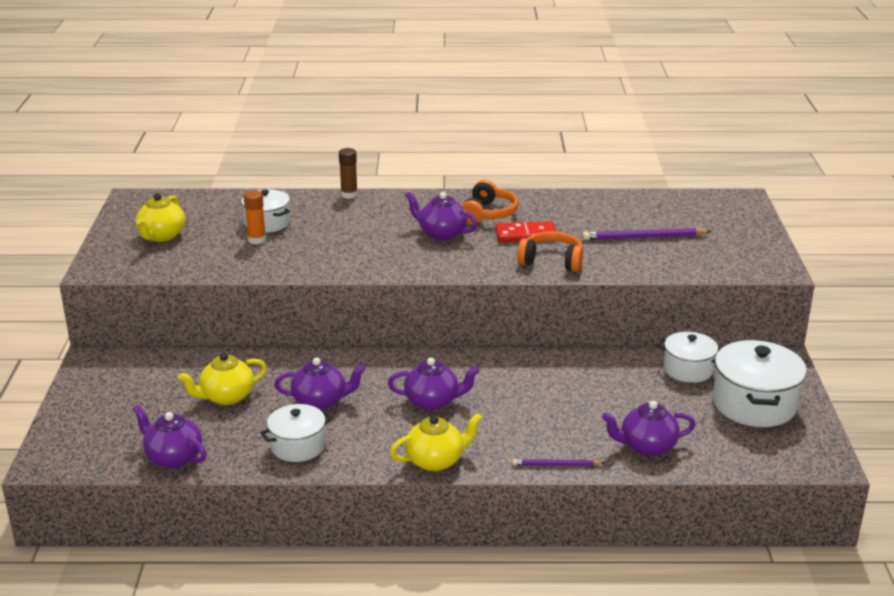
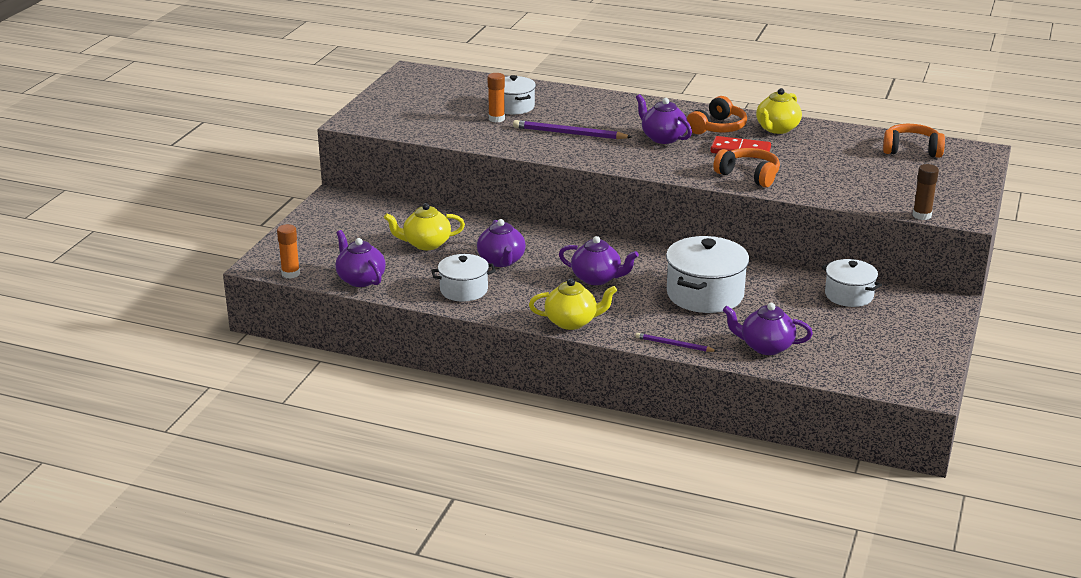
camera: 20 degrees right, 0 degrees up
yellow teapot [136,193,185,242] -> yellow teapot moved to [756,88,802,134]
purple teapot [274,357,366,410] -> purple teapot turned 60 degrees clockwise [477,219,526,267]
brown glue stick [339,148,358,199] -> brown glue stick moved to [912,164,939,220]
purple pencil [582,228,712,240] -> purple pencil moved to [513,120,631,139]
white pot [713,340,807,427] -> white pot moved to [666,236,749,313]
none -> orange glue stick [277,224,300,279]
none -> orange headphones [883,124,945,158]

